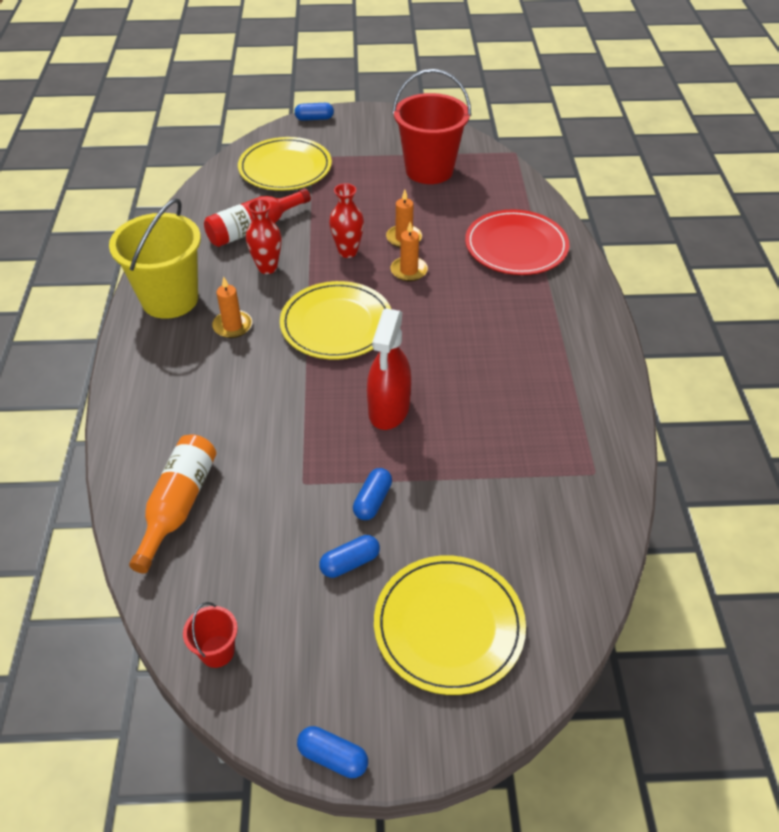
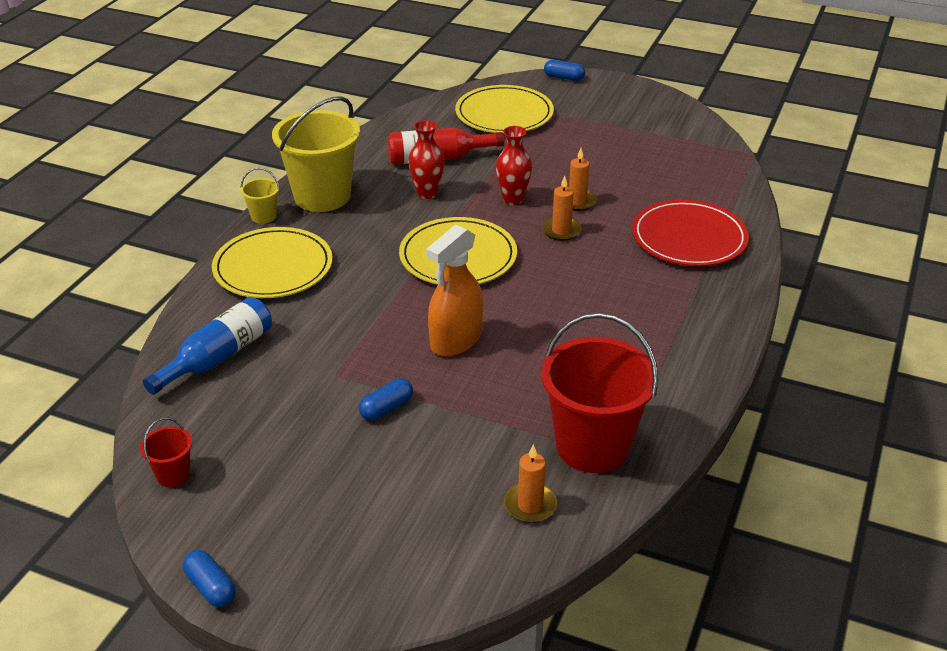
camera: 25 degrees right, 10 degrees down
orange bottle [129,434,216,574] -> blue bottle [143,297,272,395]
orange candle [212,276,252,338] -> orange candle moved to [504,444,557,523]
blue capsule [319,535,380,578] -> none
red spray bottle [367,308,411,430] -> orange spray bottle [426,225,483,356]
yellow plate [374,555,526,695] -> yellow plate moved to [212,227,333,298]
red bucket [392,69,471,184] -> red bucket moved to [541,313,658,473]
none -> yellow bucket [240,168,280,224]

